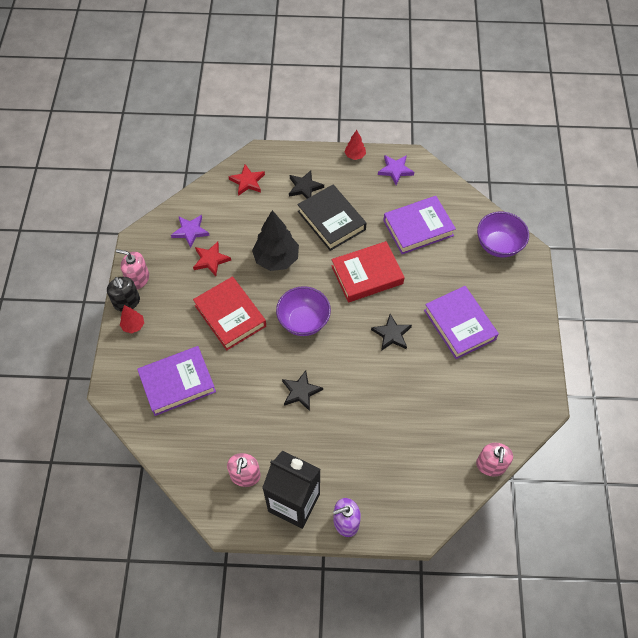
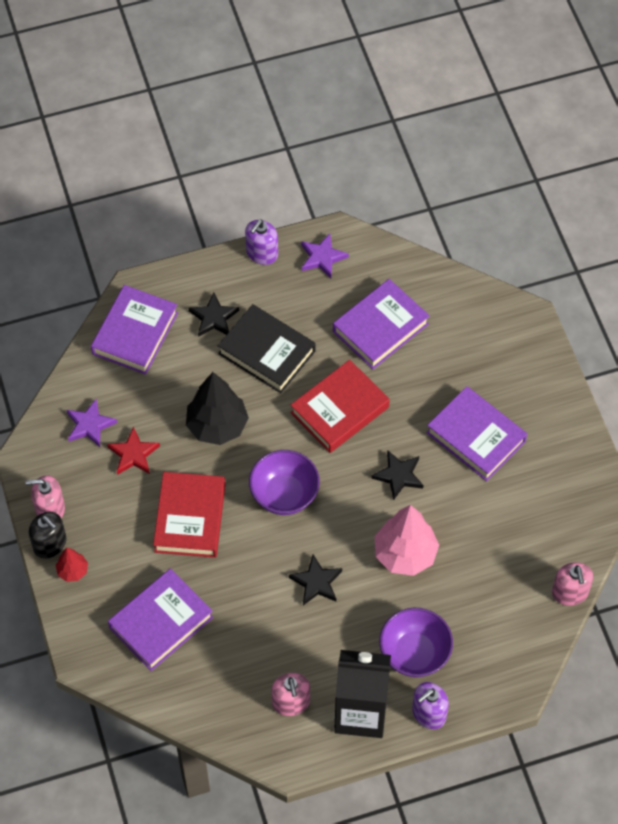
camera: 20 degrees left, 0 degrees up
red book [193,277,266,350] -> red book turned 60 degrees clockwise [153,472,225,558]
red star [228,164,265,196] -> purple book [91,285,178,375]
red tree [345,130,366,160] -> purple soap dispenser [245,220,278,265]
purple bowl [477,212,529,257] -> purple bowl moved to [379,608,453,677]
none -> pink tree [375,505,439,576]

